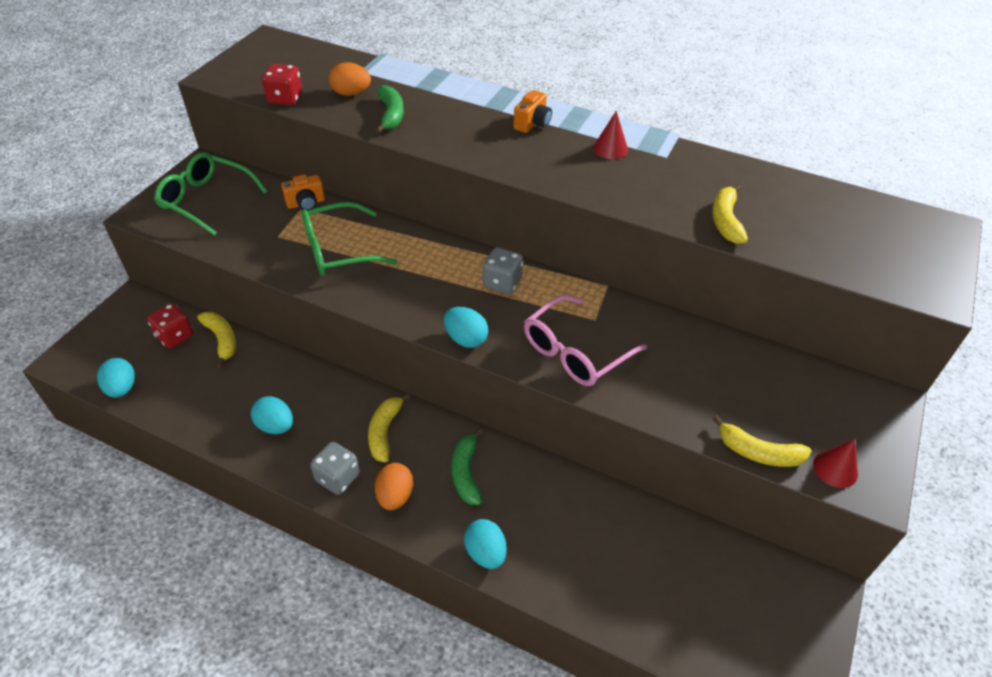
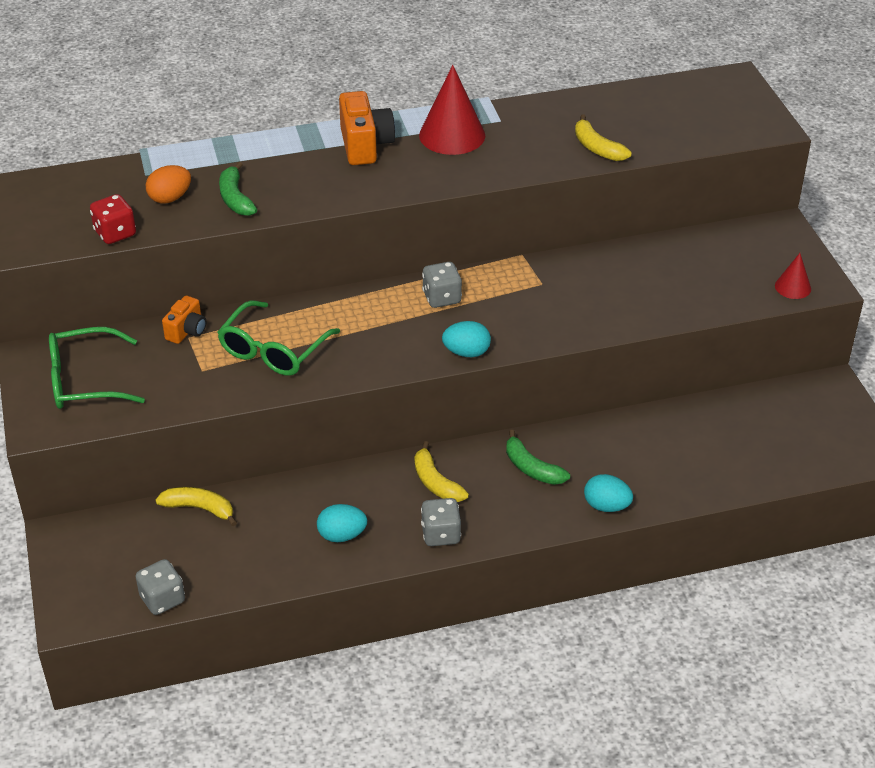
camera: 40 degrees left, 5 degrees down
turquoise egg [97,358,135,398] -> grey dice [135,559,185,615]
red dice [147,303,193,348] -> none
green banana [375,85,404,133] -> green banana turned 150 degrees counterclockwise [219,162,257,216]
orange egg [375,463,413,510] -> none
orange camera [513,90,552,133] -> orange camera [339,91,395,165], size x1.66
pink glasses [524,295,647,386] -> none
red cone [593,111,628,159] -> red cone [419,65,485,155], size x1.89
yellow banana [713,415,811,467] -> none

